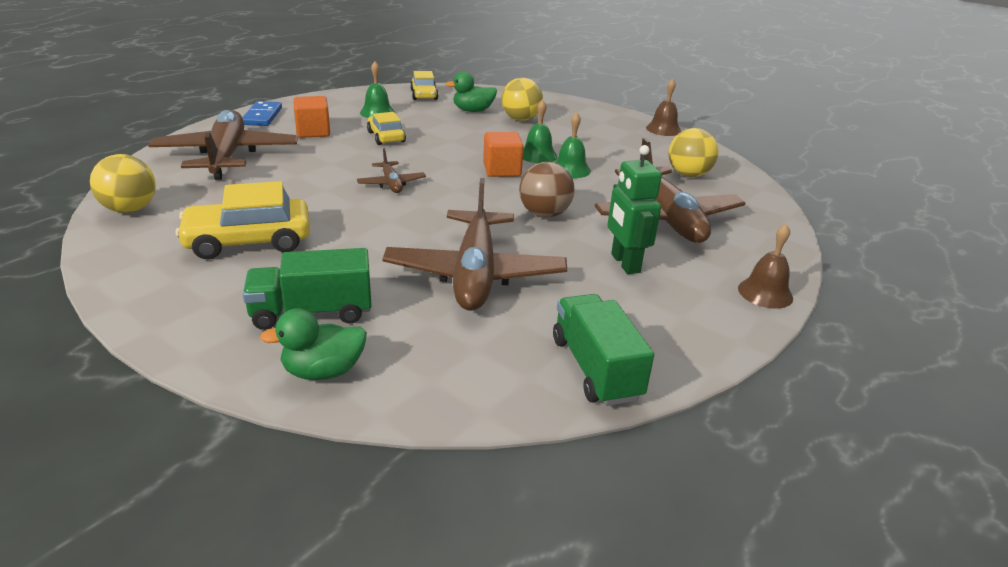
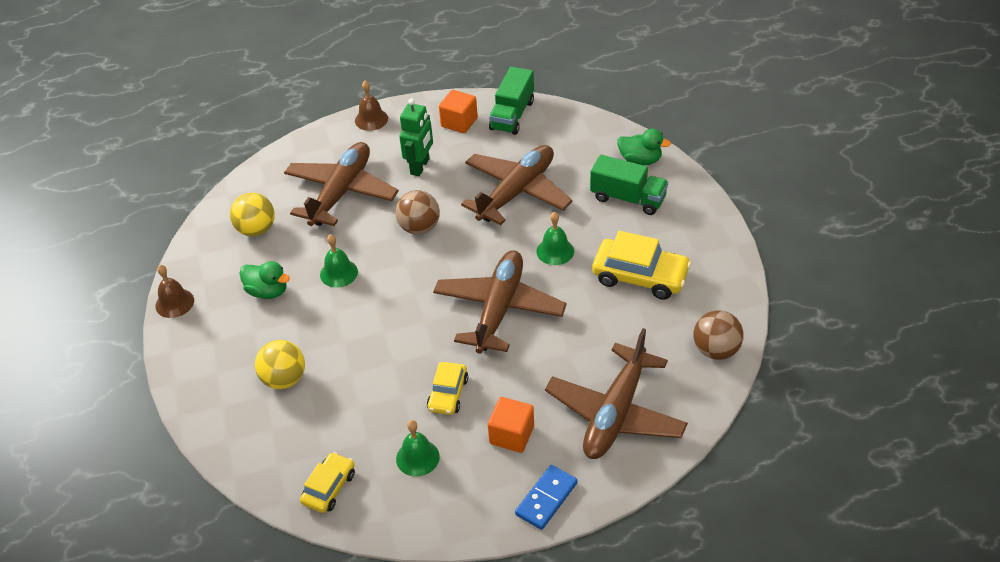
camera: 140 degrees left, 15 degrees up
yellow ball [90,154,156,213] -> brown ball [693,310,743,360]
brown plane [357,149,426,193] -> brown plane [433,250,567,354], size x2.15
green duck [445,71,497,112] -> green duck moved to [239,261,290,299]
orange cube [483,132,524,177] -> orange cube moved to [439,90,478,133]
green bell [523,100,557,163] -> green bell moved to [536,212,574,265]

